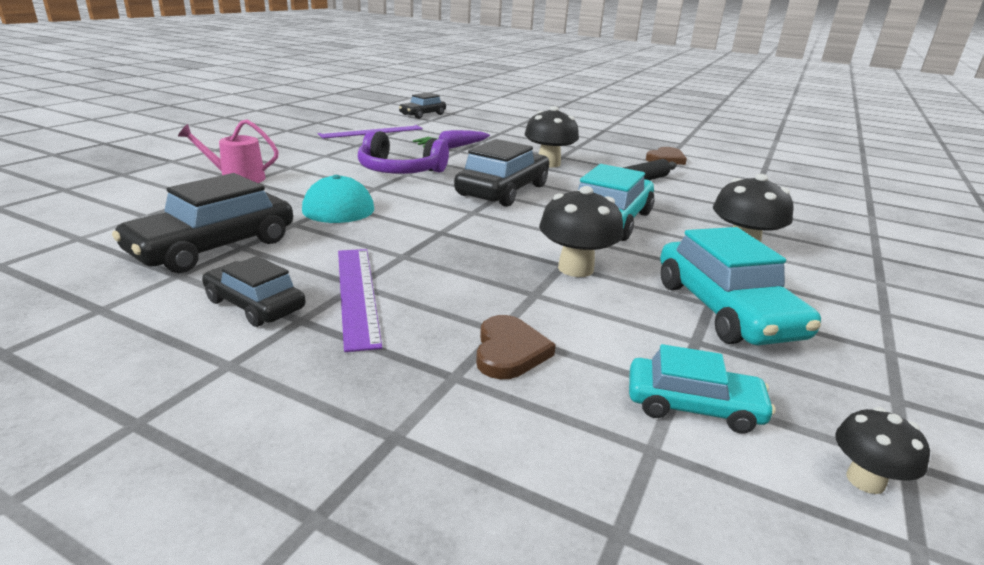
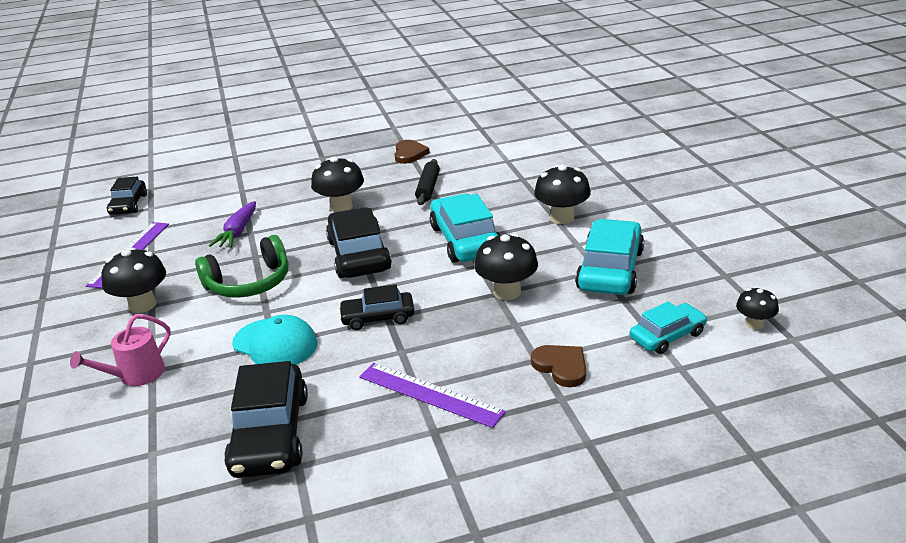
camera: 40 degrees left, 5 degrees up
black car [202,256,305,327] -> black car moved to [339,284,414,330]
purple headphones [358,130,449,174] -> green headphones [195,235,289,298]
turquoise car [660,227,821,345] -> turquoise car turned 105 degrees counterclockwise [575,219,644,295]
none -> black mushroom [101,248,166,313]

